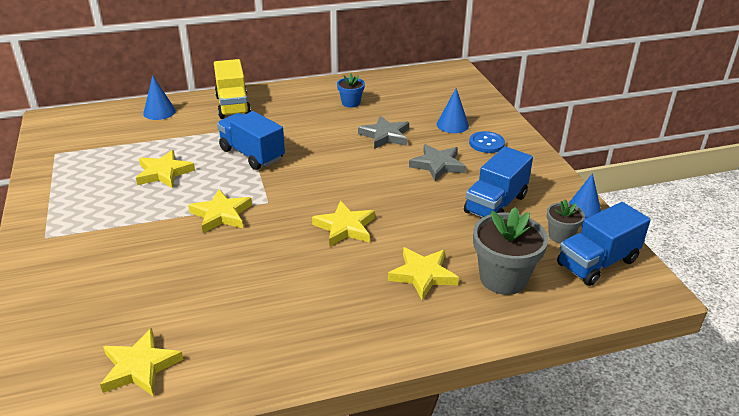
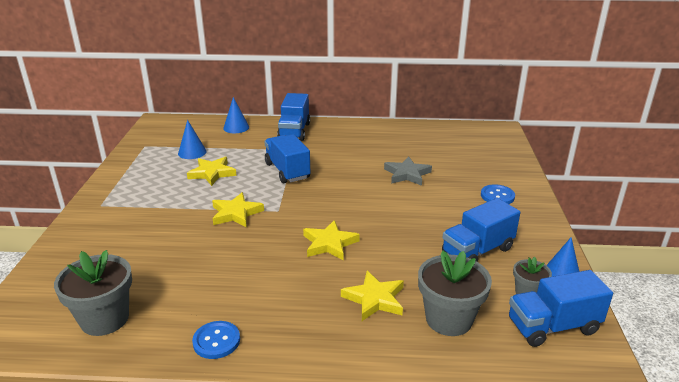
camera: 20 degrees right, 5 degrees down
yellow star [100,328,183,396] -> grey flower pot [54,250,132,336]
yellow truck [214,59,251,119] -> blue truck [277,93,310,141]
blue flower pot [337,73,365,108] -> none
grey star [409,144,466,181] -> none
blue cone [437,88,469,133] -> blue cone moved to [178,120,207,159]
none -> blue button [192,321,240,359]

